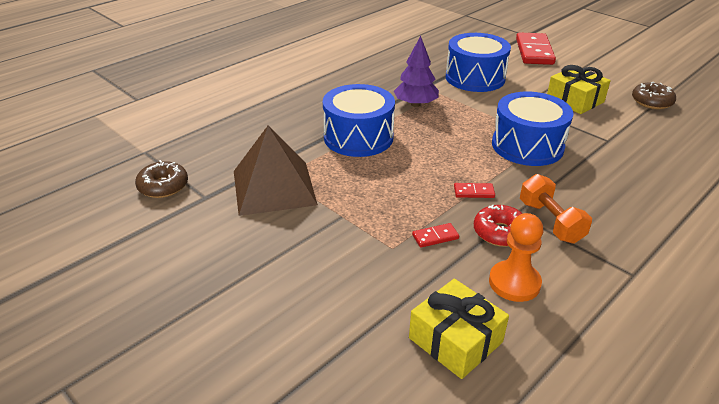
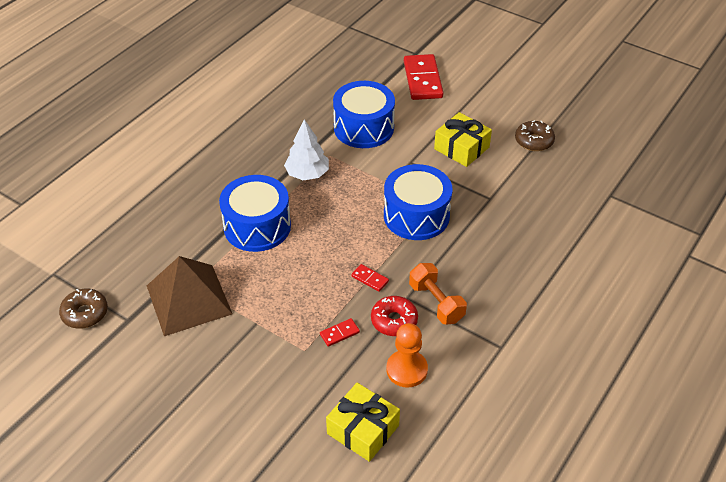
camera: 10 degrees left, 10 degrees up
purple tree [394,36,439,107] -> white tree [284,119,329,180]
red domino [454,183,495,198] -> red domino turned 45 degrees clockwise [351,264,389,292]

